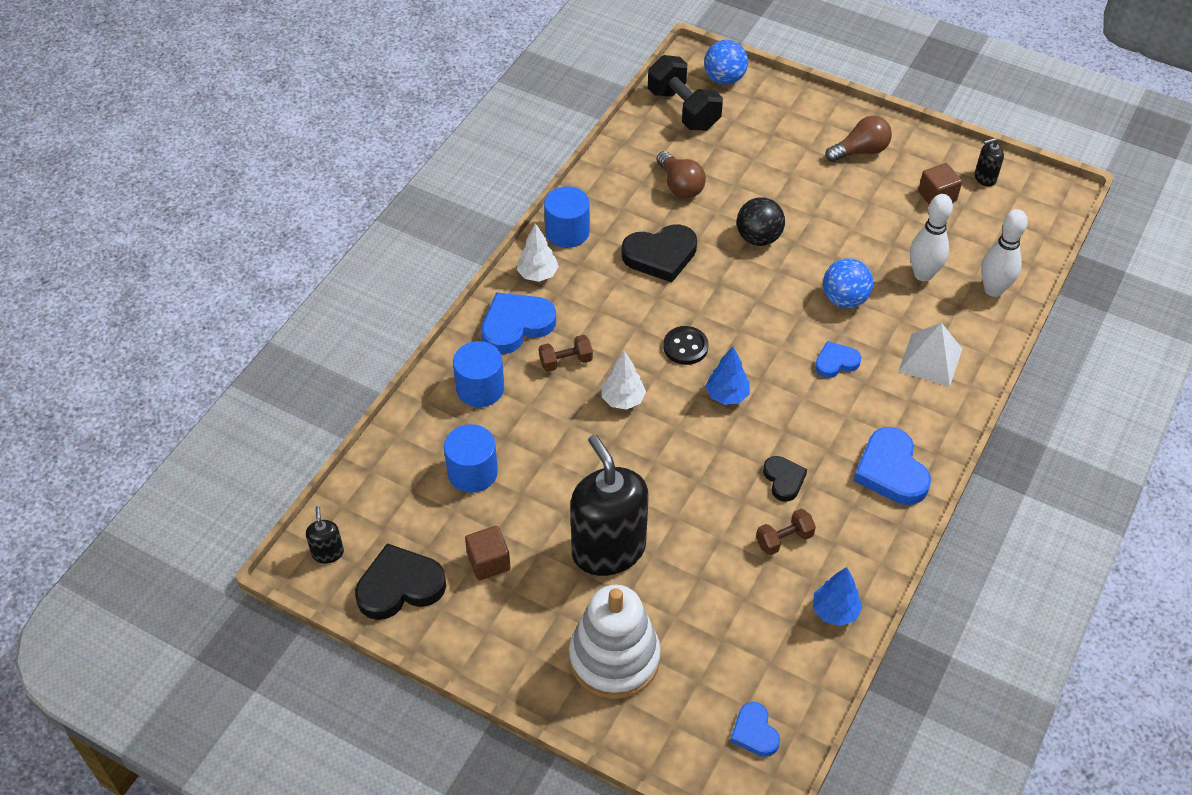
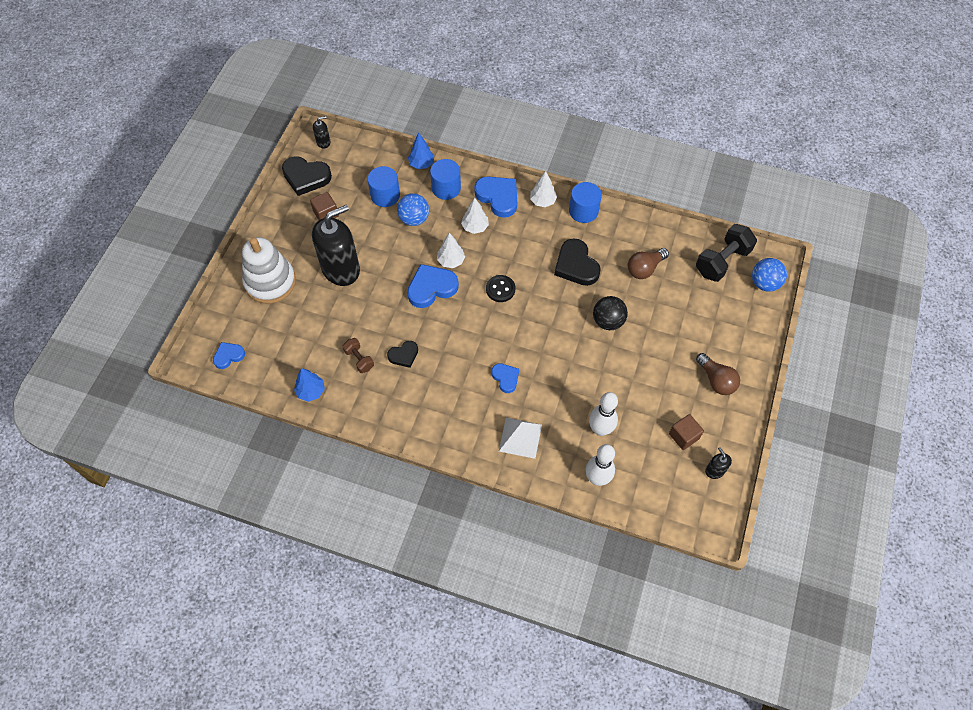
camera: 80 degrees right, 10 degrees up
black heart [355,543,446,620] -> black heart turned 135 degrees clockwise [282,156,332,196]
brown dumbbell [539,335,593,372] -> white tree [461,198,489,234]
blue tree [705,346,750,405] -> blue tree moved to [408,133,434,169]
blue ball [823,258,873,308] -> blue ball moved to [397,193,429,226]
blue heart [853,427,931,505] -> blue heart moved to [407,264,459,308]

